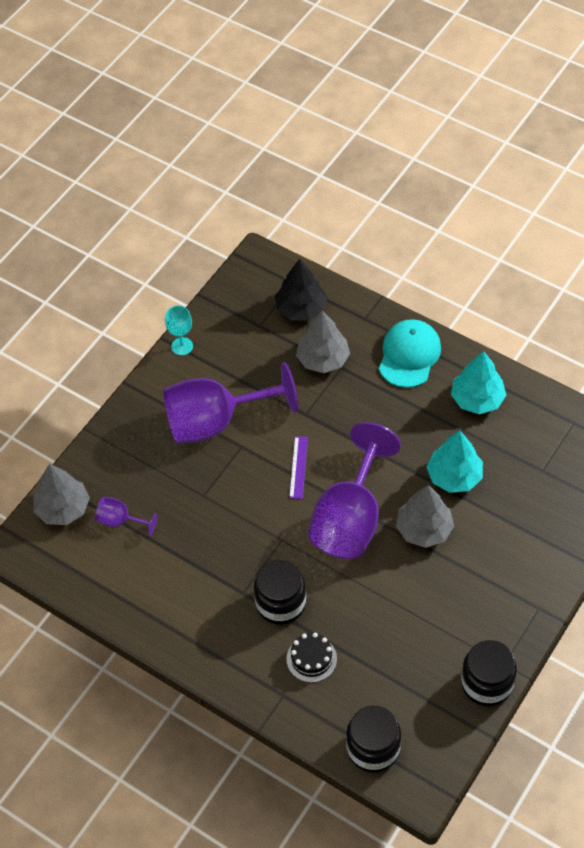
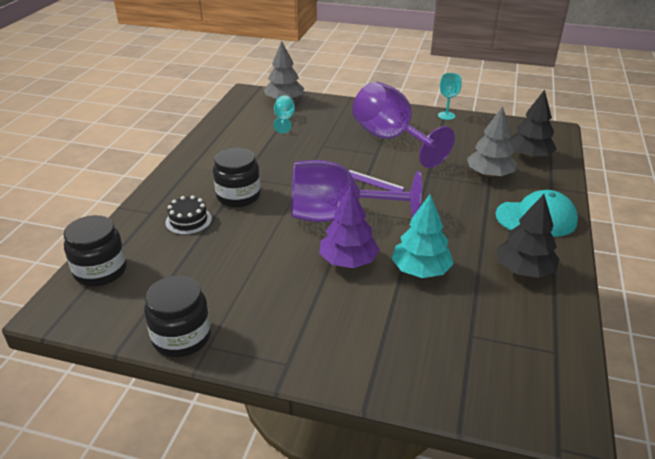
camera: 70 degrees right, 20 degrees down
purple goblet [95,497,158,536] -> turquoise goblet [273,96,295,133]
purple ruler [289,436,308,499] -> purple ruler turned 45 degrees clockwise [348,170,405,192]
grey tree [396,485,454,548] -> purple tree [319,185,380,268]
turquoise tree [451,351,506,414] -> black tree [496,194,559,278]

